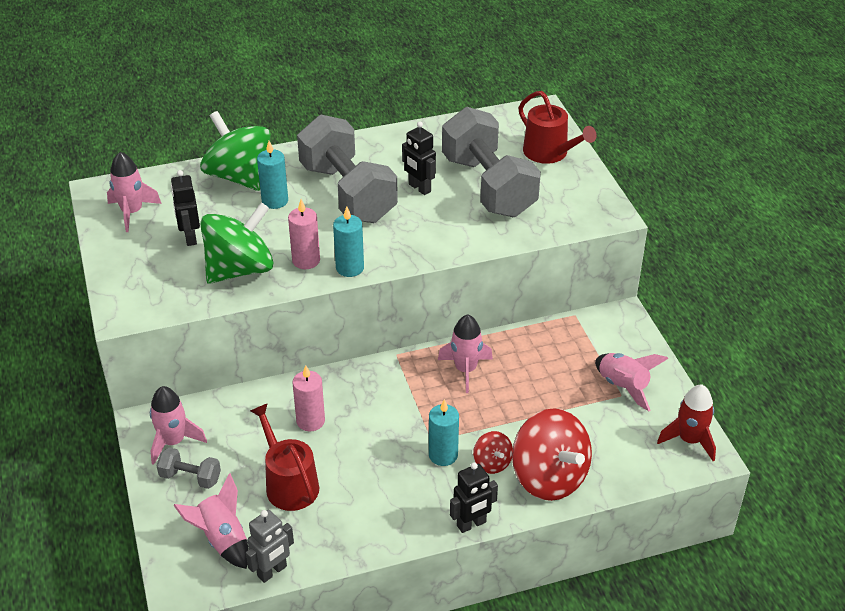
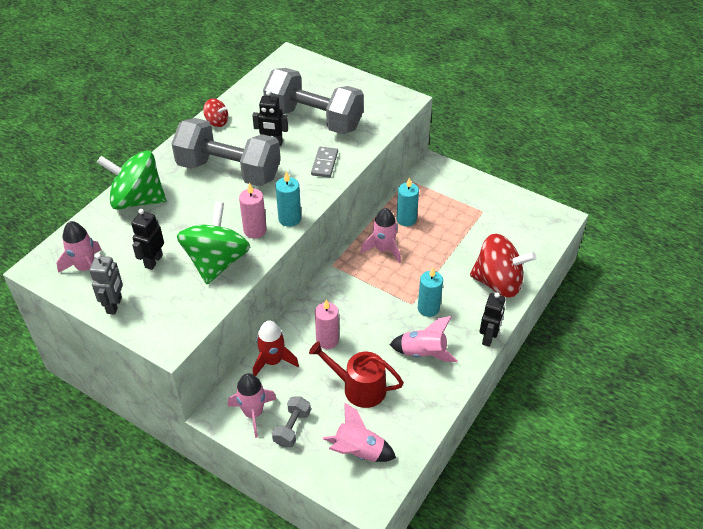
camera: 40 degrees left, 5 degrees up
grey dumbbell [156,447,221,489] -> grey dumbbell turned 45 degrees counterclockwise [272,397,311,447]
black robot [171,170,200,246] -> black robot turned 75 degrees clockwise [131,209,164,270]
grey robot [246,510,294,583] -> grey robot moved to [89,253,123,315]
turquoise candle [257,141,288,209] -> turquoise candle moved to [397,177,419,227]
red spinning top [473,431,513,474] -> red spinning top moved to [203,98,228,127]
red watering can [518,91,597,164] -> none
pink rocket [595,353,668,411] -> pink rocket moved to [390,316,458,362]
red rocket [657,385,716,461] -> red rocket moved to [253,321,299,376]
none -> grey domino [311,147,338,178]

